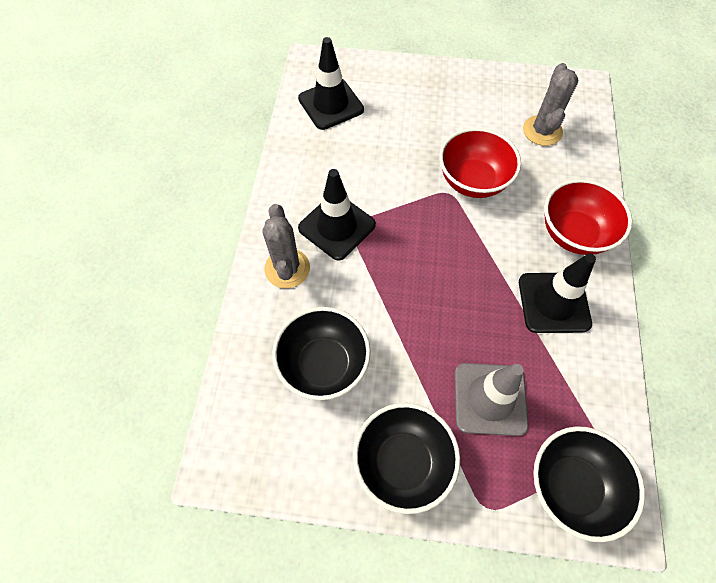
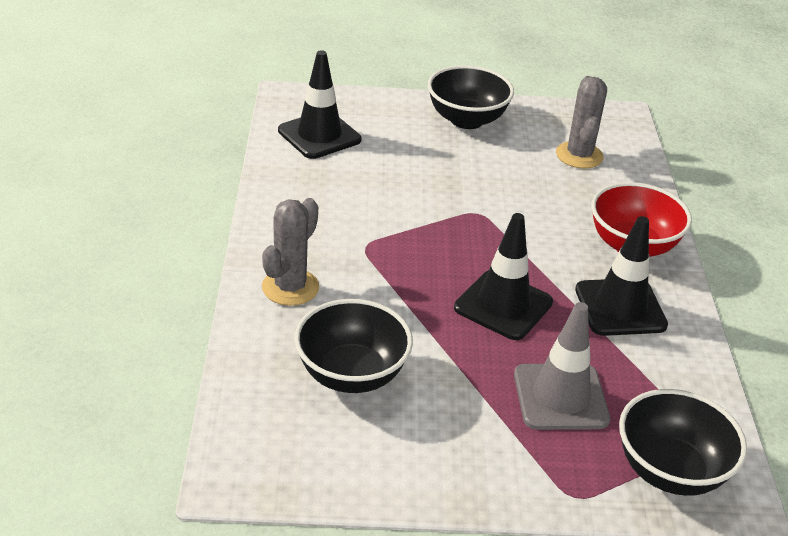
camera: 10 degrees left, 25 degrees down
grey cactus [262,204,310,288] -> grey cactus turned 45 degrees clockwise [262,198,319,306]
black traffic cone [298,169,376,261] -> black traffic cone moved to [454,213,553,340]
black bowl [353,403,460,514] -> black bowl moved to [428,65,514,129]
red bowl [439,128,521,198] -> none

